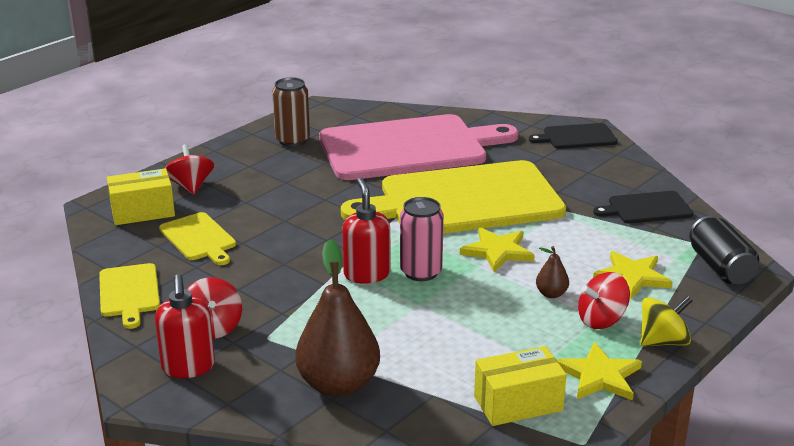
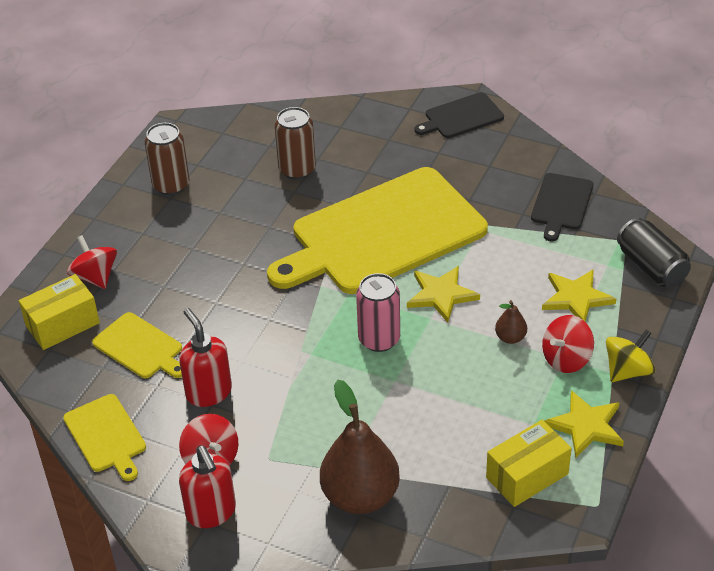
camera: 15 degrees left, 15 degrees up
pink cutting board [319,114,519,180] -> brown can [275,107,316,180]
red soap dispenser [342,178,390,284] -> red soap dispenser moved to [179,308,232,407]
black cutting board [593,191,694,223] -> black cutting board turned 45 degrees counterclockwise [531,173,593,241]

